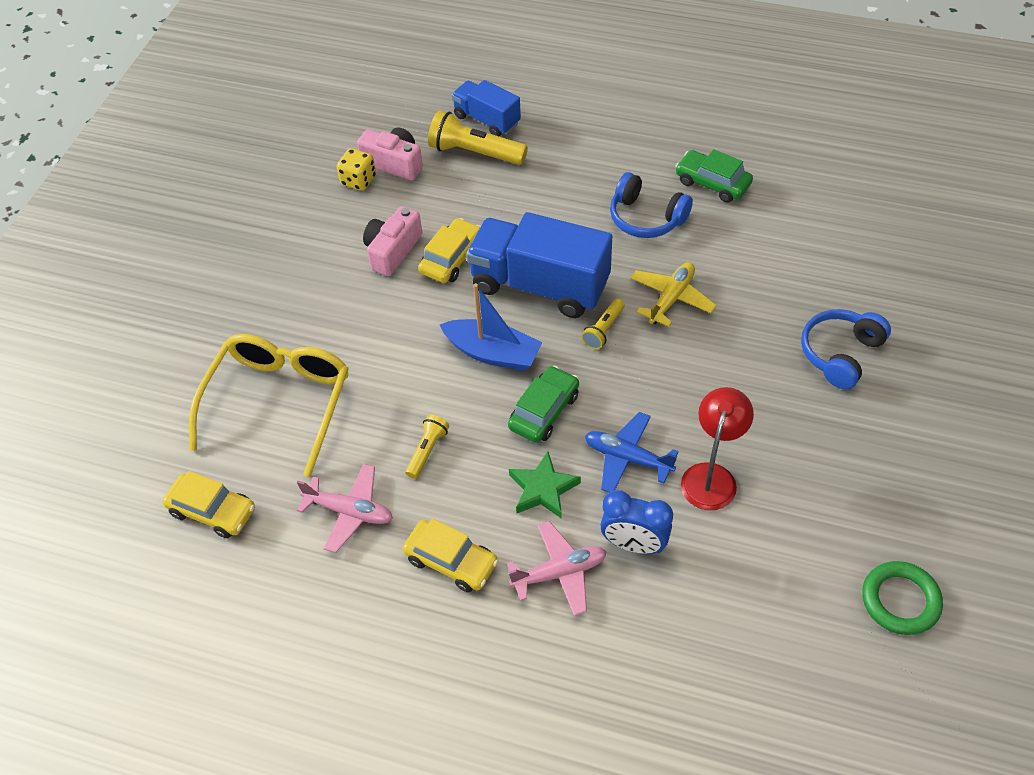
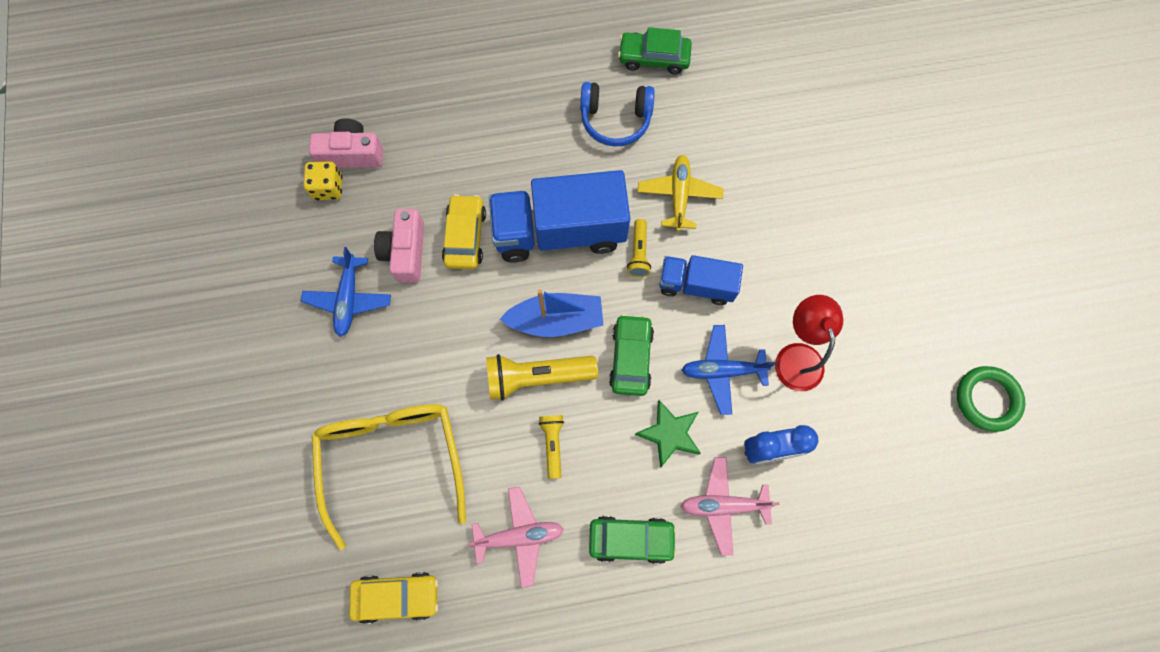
camera: 30 degrees left, 20 degrees up
yellow car [403,519,498,592] -> green car [589,516,677,564]
yellow flashlight [428,110,528,165] -> yellow flashlight moved to [486,354,598,400]
blue truck [451,80,521,137] -> blue truck moved to [659,255,743,305]
pink plane [507,521,607,616] -> pink plane turned 135 degrees counterclockwise [680,457,779,556]
blue headphones [801,309,891,389] -> none
none -> blue plane [301,247,391,337]

